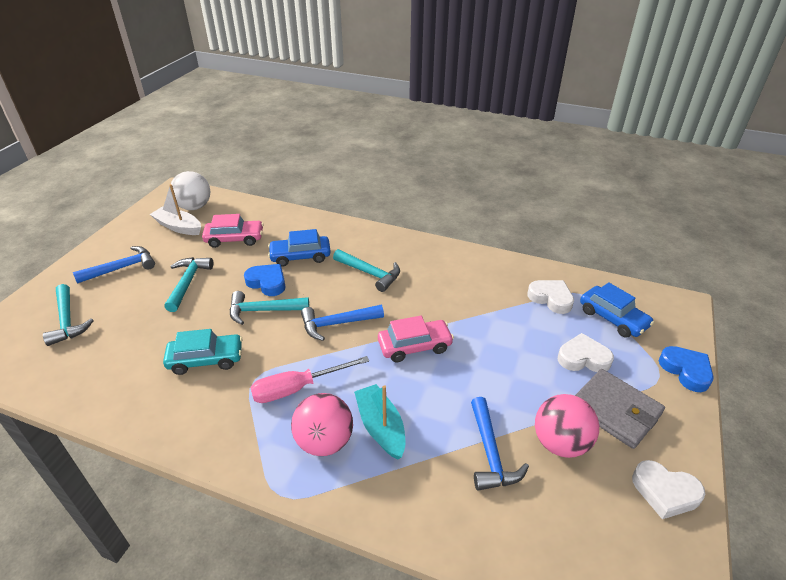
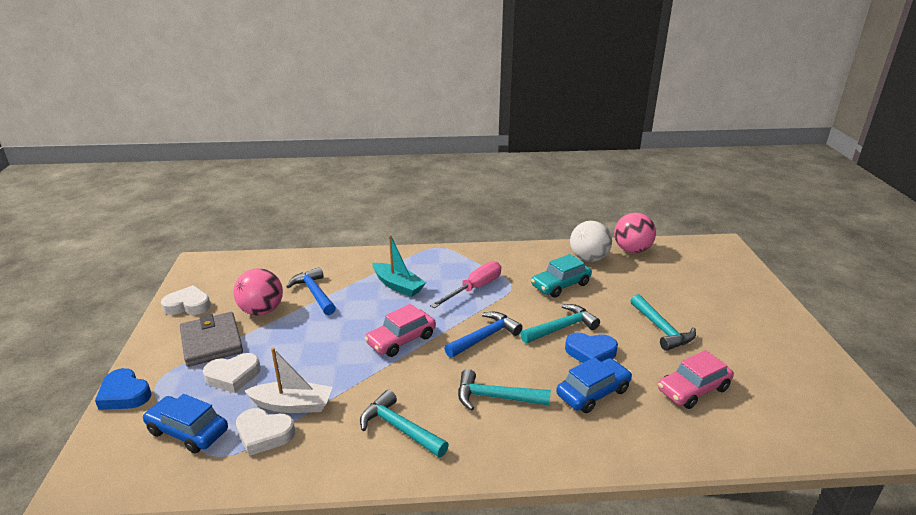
camera: 155 degrees right, 10 degrees down
turquoise hammer [43,284,94,346] -> turquoise hammer moved to [360,390,449,457]
blue hammer [73,246,155,283] -> none
white boat [150,184,201,235] -> white boat moved to [244,348,332,413]
white ball [171,171,211,210] -> white ball moved to [570,221,612,262]
pink ball [291,393,353,456] -> pink ball moved to [614,213,656,253]
grey wallet [575,369,665,449] -> grey wallet turned 45 degrees clockwise [180,312,243,367]

